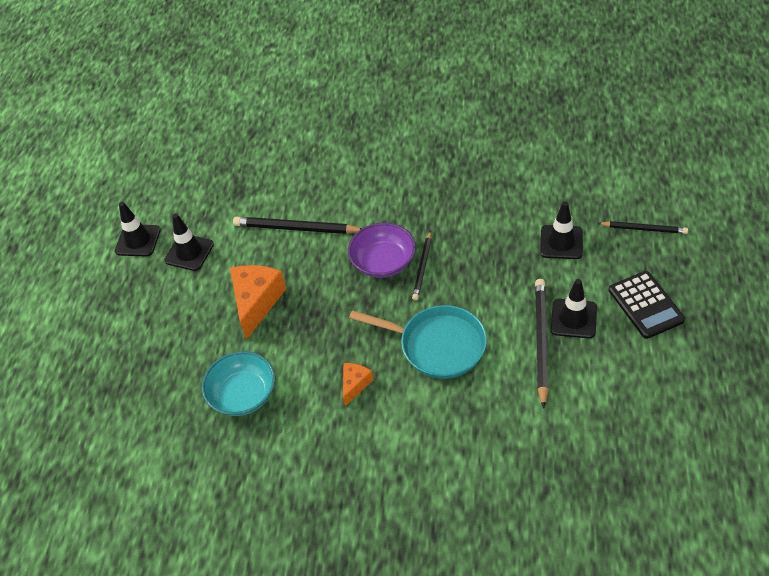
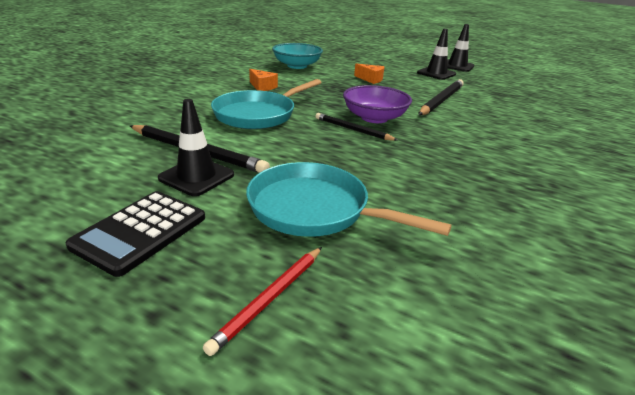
camera: 105 degrees right, 20 degrees down
orange cheese [230,265,286,340] -> orange cheese [354,64,384,84], size x0.54
black traffic cone [540,201,583,259] -> turquoise pan [246,162,452,237]
black pencil [598,221,688,234] -> red pencil [203,247,322,356]
black calculator [609,271,685,339] -> black calculator turned 60 degrees counterclockwise [66,191,205,277]

